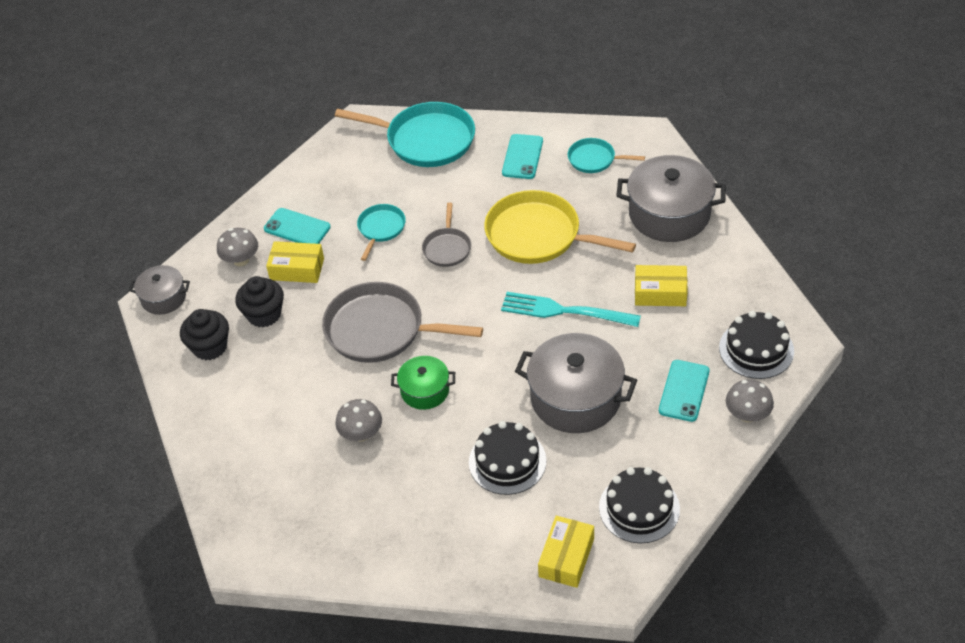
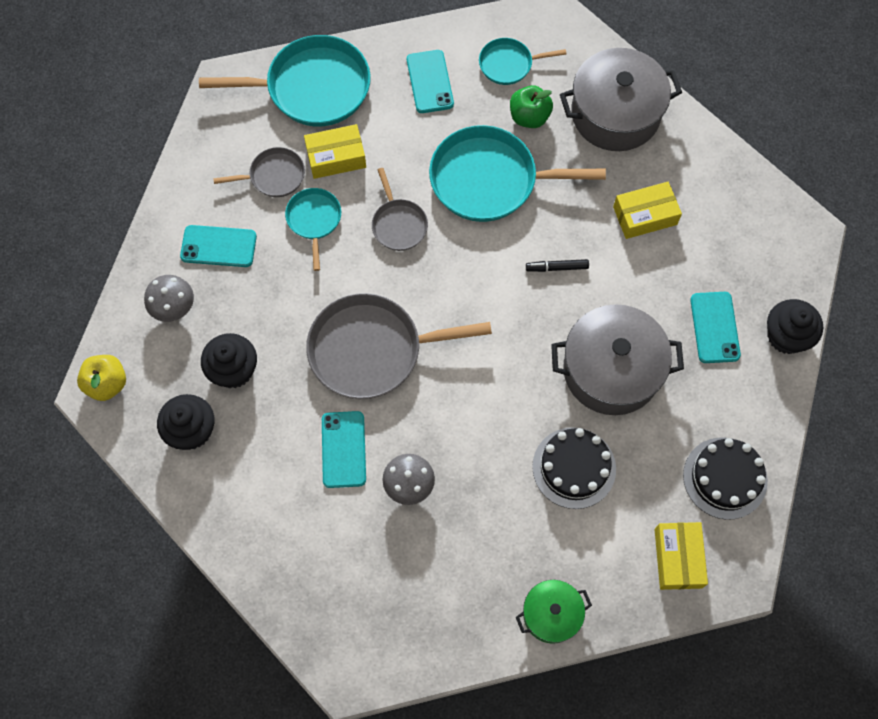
camera: 25 degrees left, 20 degrees up
grey pot [129,265,190,315] -> yellow apple [77,355,126,401]
yellow box [266,241,324,283] -> yellow box moved to [304,124,366,179]
green pot [391,356,455,410] -> green pot moved to [516,580,592,644]
yellow pan [484,190,636,264] -> turquoise pan [429,125,606,222]
turquoise fork [501,292,641,327] -> black marker [526,259,589,272]
black cake [719,311,794,379] -> none
grey mushroom [726,379,774,422] -> black cupcake [767,299,823,354]
none -> grey pan [213,147,305,197]
none -> turquoise phone [322,411,366,488]
none -> green apple [510,85,553,128]

